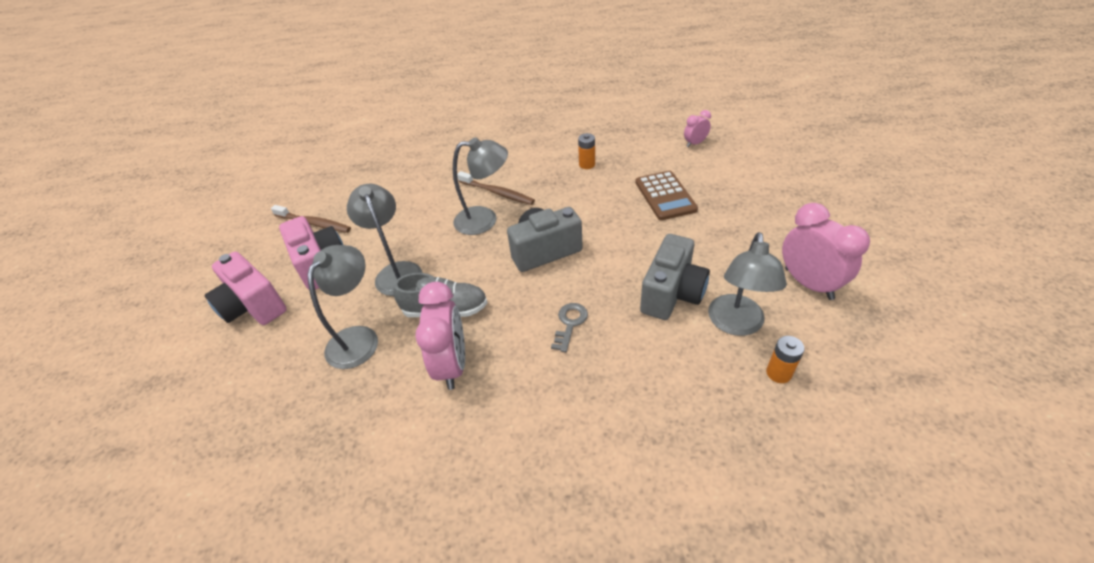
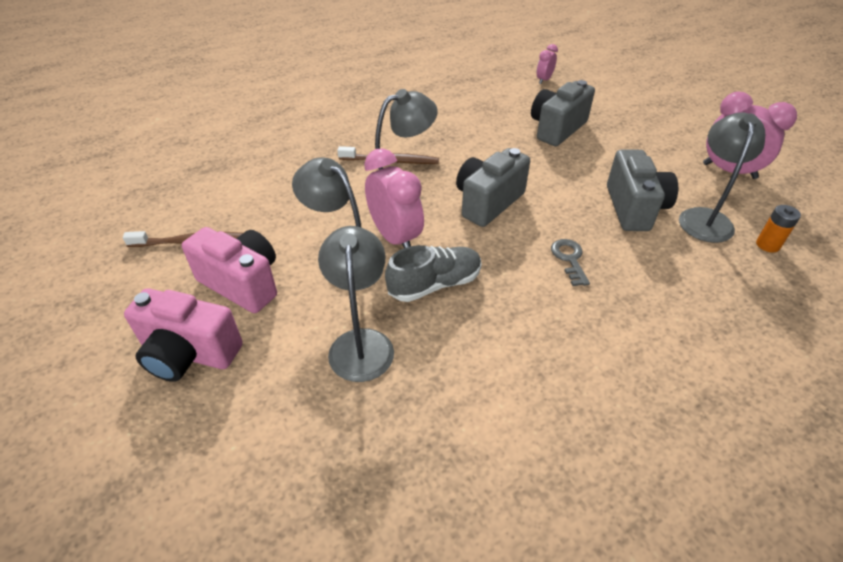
camera: 30 degrees left, 0 degrees up
pink clock [415,282,465,390] -> pink clock moved to [364,148,424,248]
orange battery [578,133,595,169] -> none
brown calculator [635,171,698,220] -> grey camera [531,80,595,146]
grey lamp [708,232,787,336] -> grey lamp turned 150 degrees counterclockwise [679,112,765,243]

